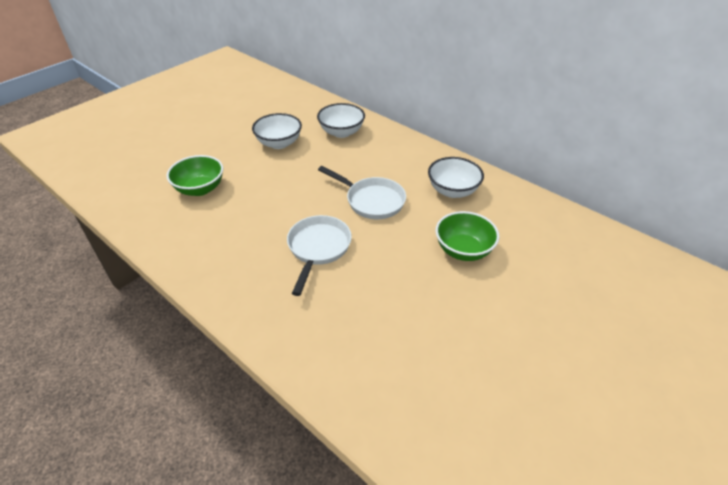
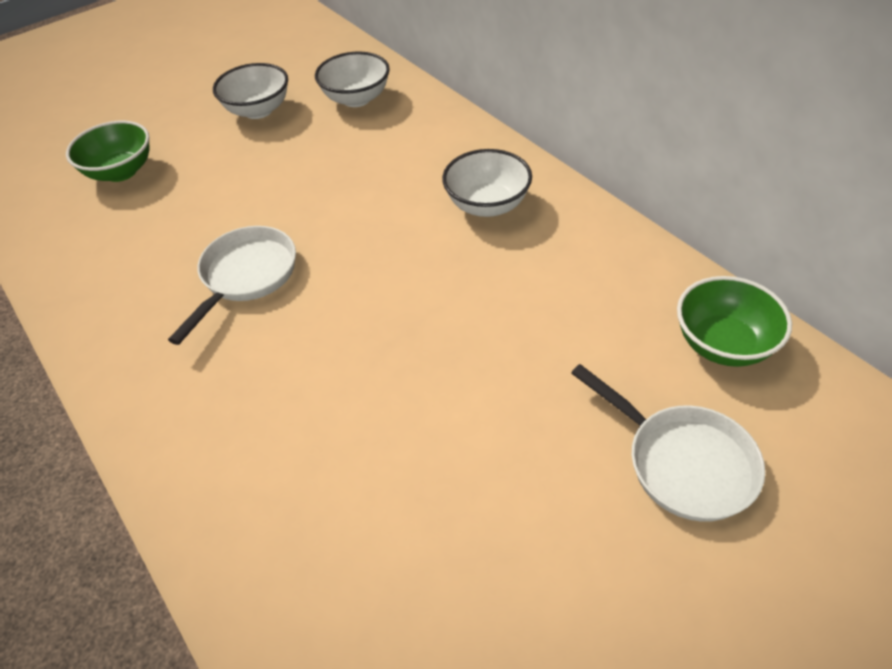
camera: 15 degrees right, 5 degrees up
white pan [318,166,406,219] -> white pan moved to [571,364,765,522]
green bowl [435,211,499,261] -> green bowl moved to [677,276,792,367]

